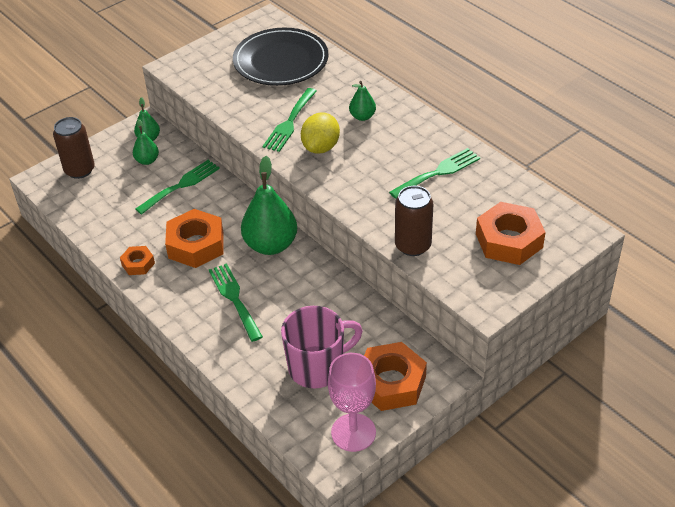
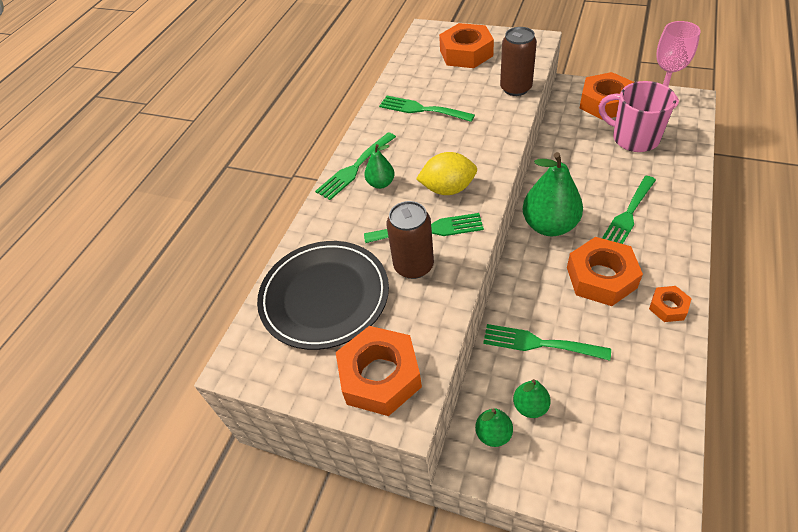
camera: 115 degrees left, 5 degrees up
brown can [53,117,95,179] -> brown can moved to [387,201,434,279]
none -> green fork [315,132,396,200]
none -> orange nut [336,326,422,416]

